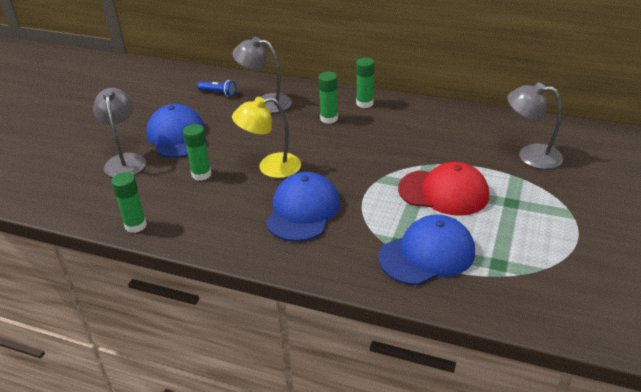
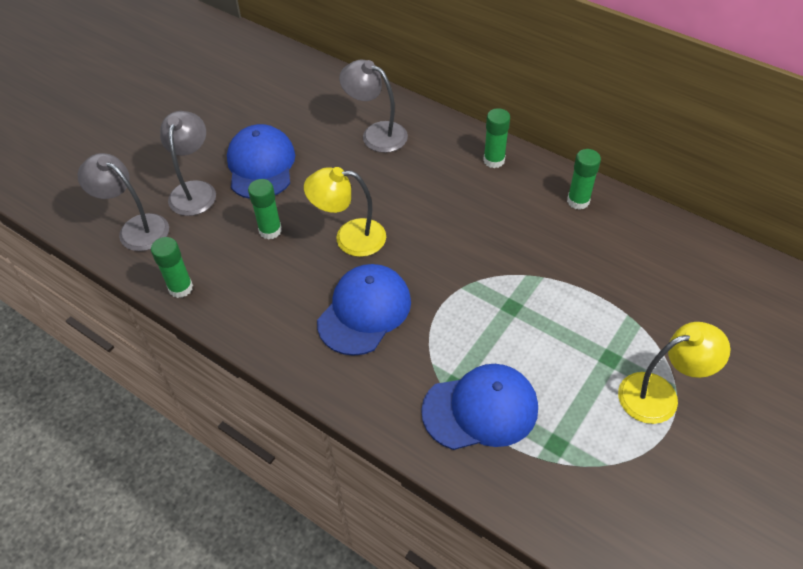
camera: 15 degrees right, 15 degrees up
blue flashlight [197,80,236,96] -> none
green glue stick [318,72,338,124] -> green glue stick moved to [567,149,601,210]
red cap [398,162,489,216] -> none
grey lamp [507,83,563,169] -> grey lamp moved to [78,153,169,251]
none -> yellow lamp [618,322,730,424]

